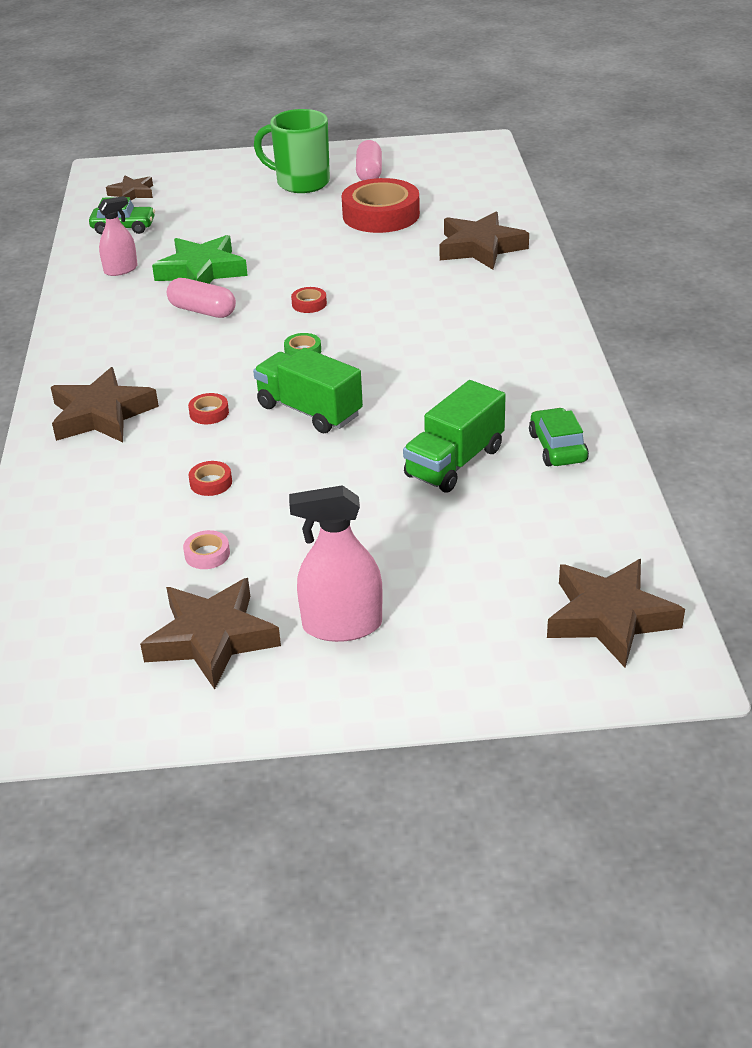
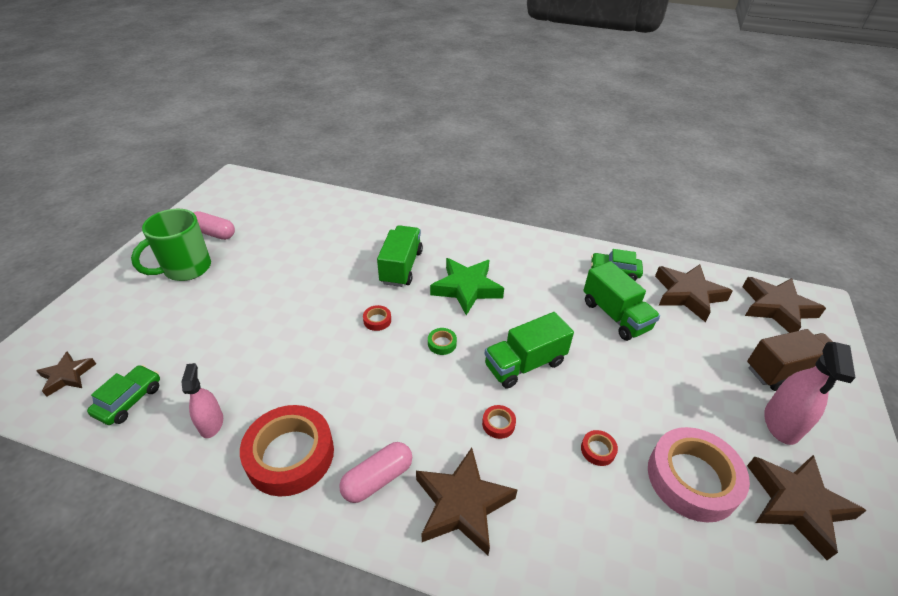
camera: 70 degrees left, 5 degrees up
green star [152,235,248,284] -> green star moved to [430,258,504,315]
pink capsule [167,278,236,318] -> pink capsule moved to [339,442,412,503]
pink tape [183,530,230,569] -> pink tape [648,427,750,523], size x2.46
red tape [342,178,420,233] -> red tape moved to [240,405,334,496]
brown star [440,211,529,270] -> brown star moved to [655,264,733,322]
none -> green truck [377,225,423,287]
none -> brown truck [747,329,833,391]

